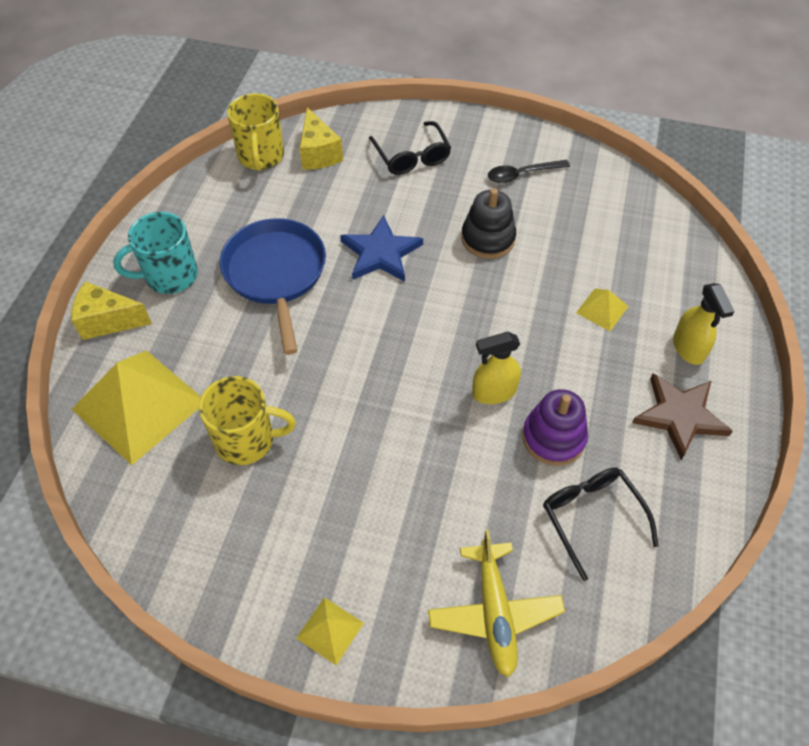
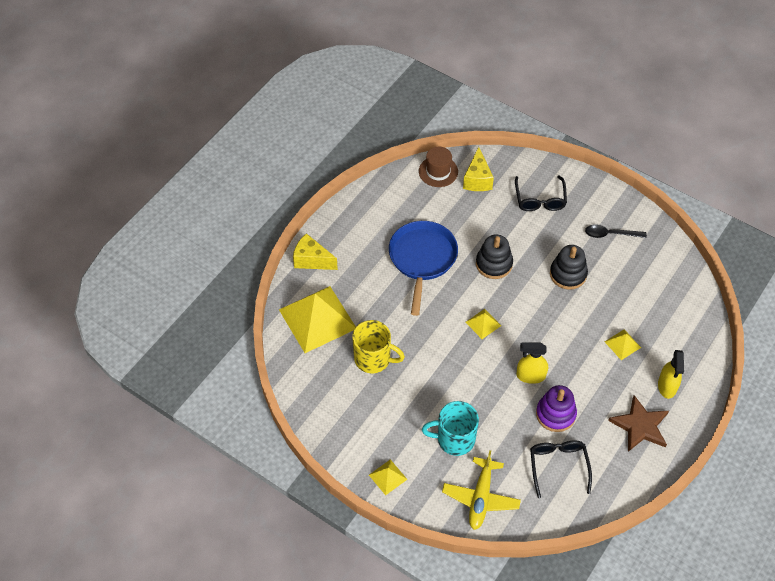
camera: 20 degrees right, 0 degrees up
turquoise mug [113,212,198,294] -> turquoise mug moved to [422,401,479,456]
yellow mug [227,93,284,171] -> brown hat [419,147,458,187]
blue star [340,215,423,282] -> black stacking toy [476,234,513,279]
none -> yellow pyramid [466,309,501,339]

